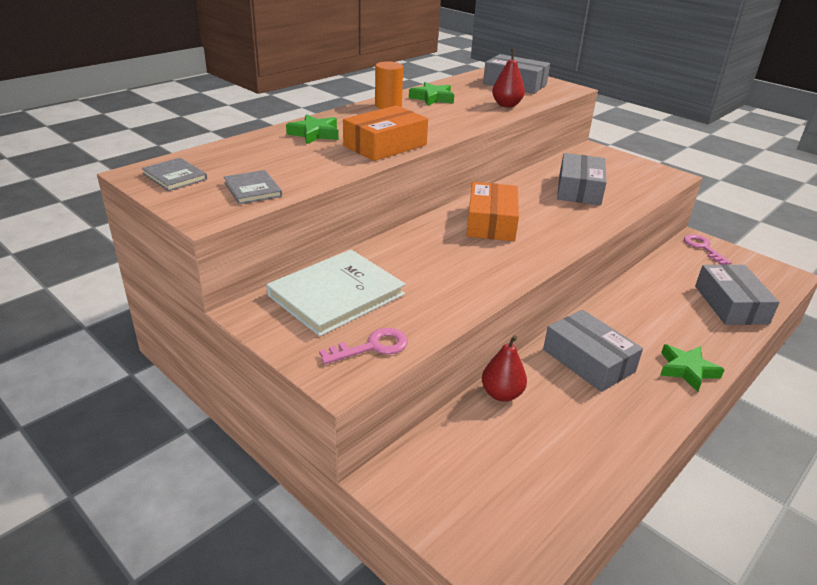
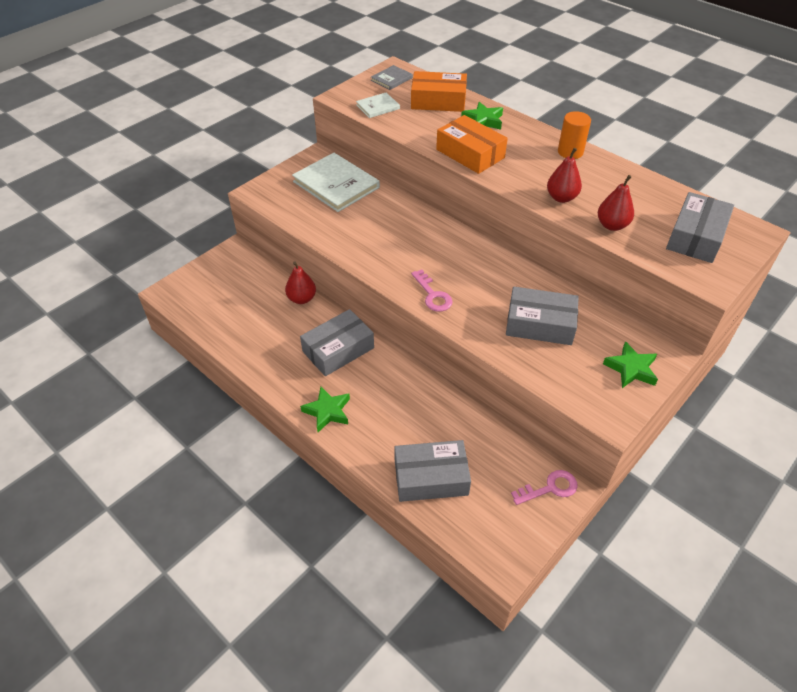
camera: 90 degrees right, 15 degrees up
grey book [224,170,282,204] -> white book [356,92,400,118]
pink key [319,328,408,364] -> pink key moved to [411,270,453,312]
green star [409,82,454,106] -> green star moved to [603,341,658,388]
orange box [466,182,519,241] -> orange box moved to [411,71,467,112]
none -> red pear [547,148,582,203]

